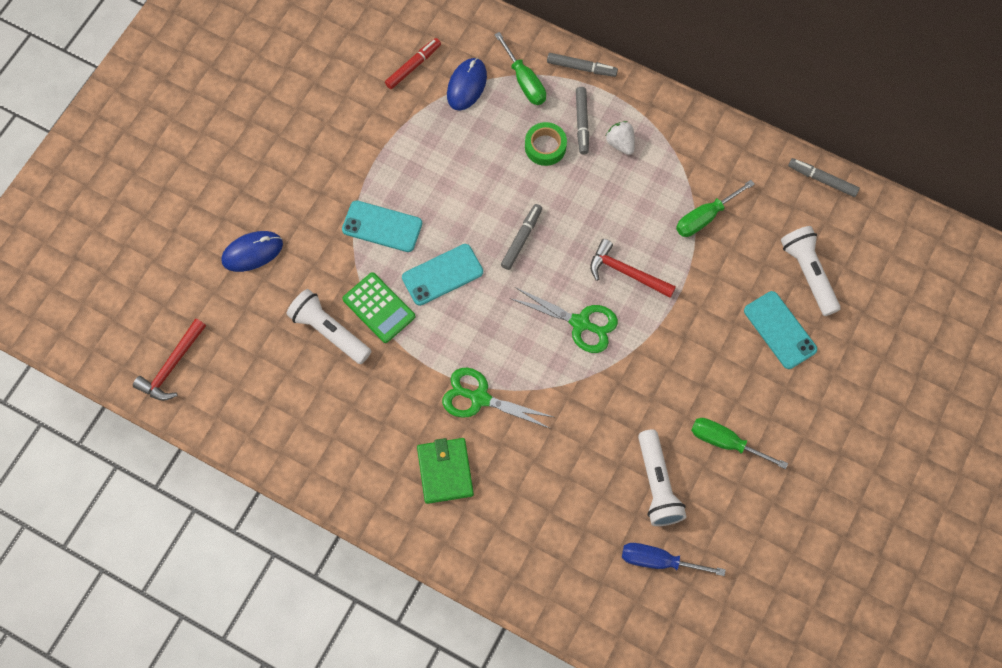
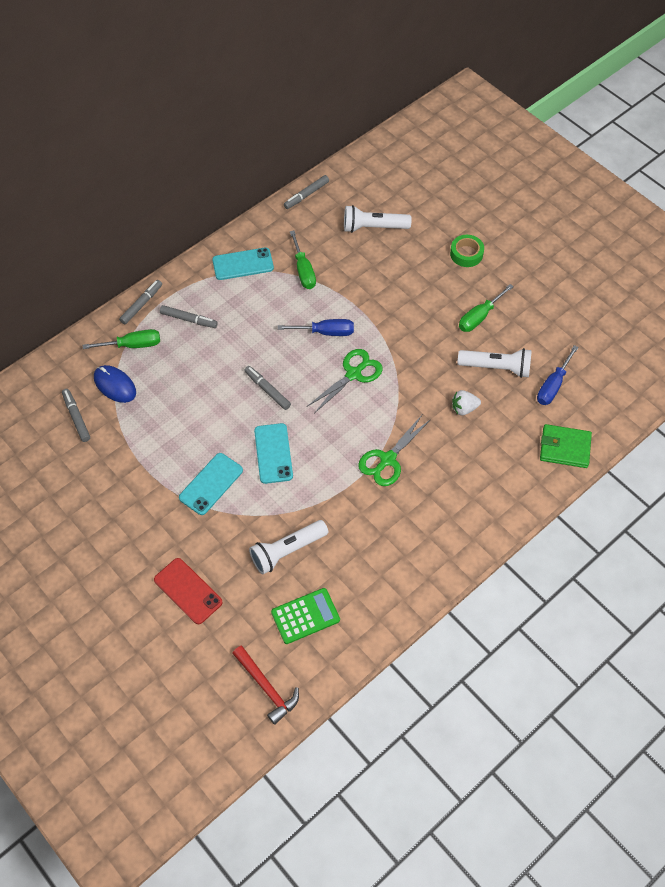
camera: 70 degrees left, 10 degrees down
blue mouse [221,231,283,272] -> red phone [154,558,223,624]
green calculator [342,272,415,343] -> green calculator moved to [271,588,340,644]
red marker [385,38,441,89] -> grey marker [62,389,90,442]
green wallet [417,438,474,504] -> green wallet moved to [540,424,592,468]
green tape [525,122,567,166] -> green tape moved to [450,235,484,267]
red hammer [590,239,676,298] -> blue screwdriver [278,319,354,336]
white strawberry [606,121,635,155] -> white strawberry moved to [452,390,481,415]
turquoise phone [744,291,817,369] -> turquoise phone moved to [212,248,274,280]

